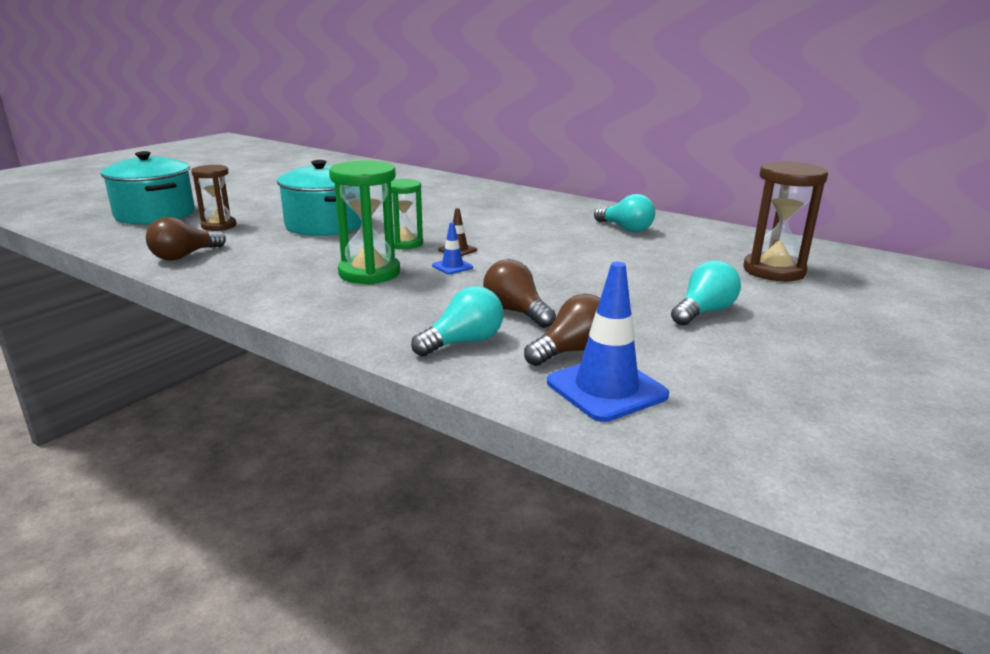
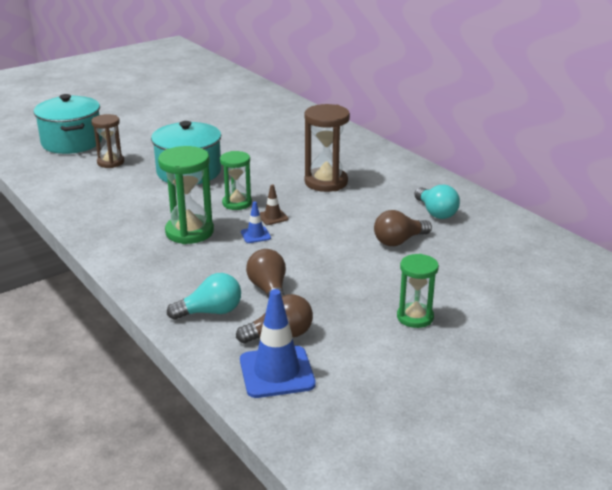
camera: 20 degrees right, 5 degrees up
brown light bulb [146,217,226,261] -> brown light bulb moved to [374,210,432,246]
turquoise light bulb [671,260,741,326] -> green hourglass [397,254,439,328]
brown hourglass [743,161,828,281] -> brown hourglass moved to [305,104,350,192]

